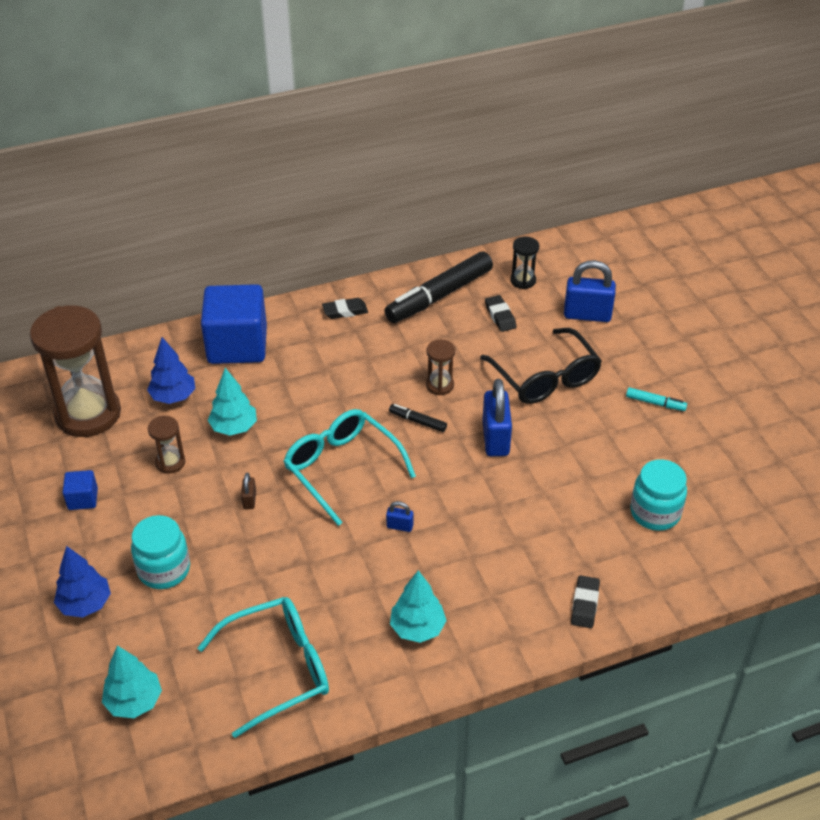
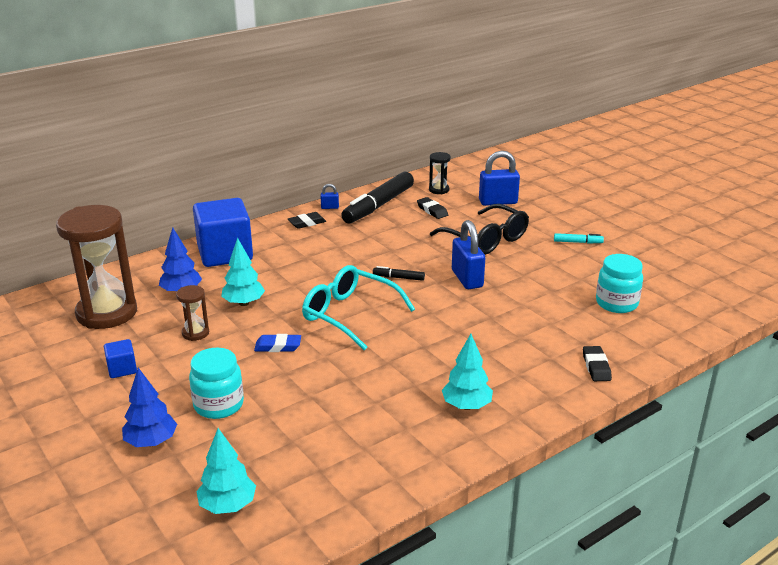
camera: 15 degrees left, 15 degrees down
turquoise glasses [198,597,329,738] -> none
brown padlock [241,473,256,509] -> blue eraser [254,334,301,352]
blue padlock [386,501,413,532] -> blue padlock moved to [321,184,339,209]
brown hourglass [426,340,455,395] -> none

